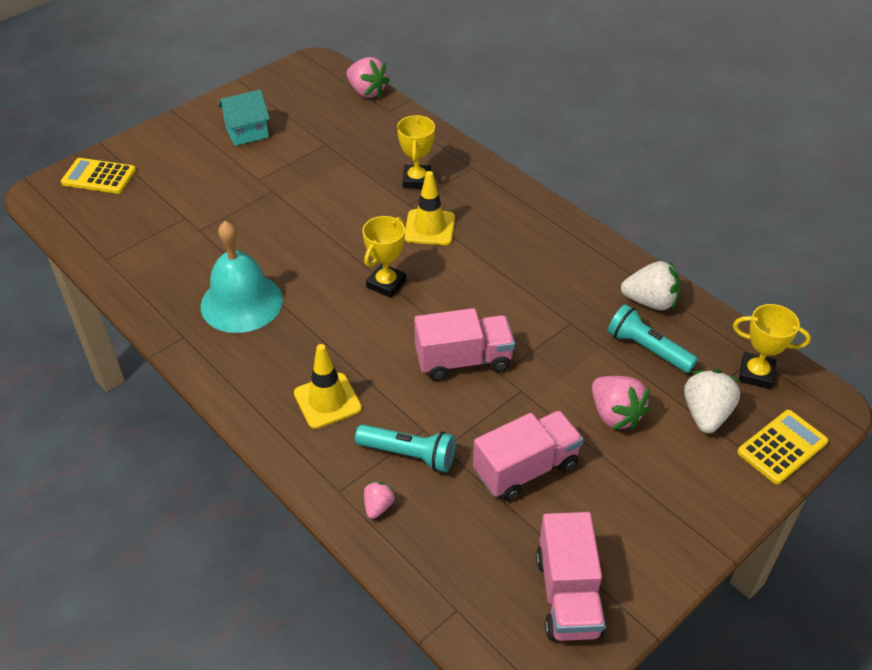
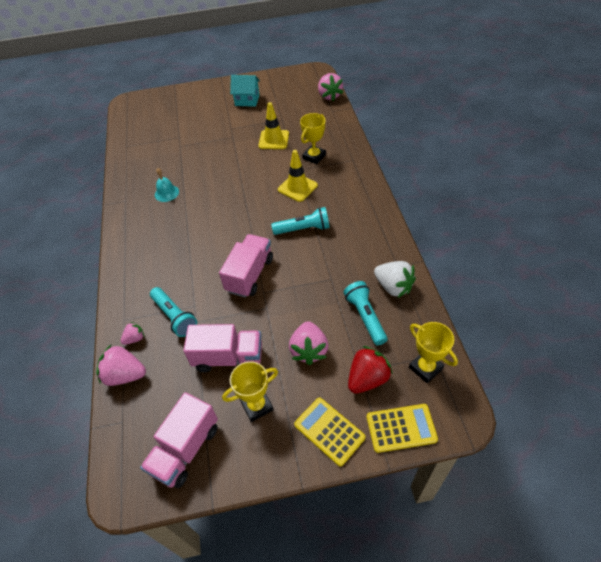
camera: 35 degrees right, 5 degrees up
yellow calculator [61,158,136,194] -> yellow calculator moved to [294,398,366,467]
turquoise bell [201,221,283,333] -> turquoise bell [155,168,179,202], size x0.50
yellow traffic cone [294,344,362,429] -> yellow traffic cone moved to [259,102,289,149]
yellow trophy [362,216,406,298] -> yellow trophy moved to [222,361,278,422]
pink truck [414,308,515,381] -> pink truck turned 90 degrees counterclockwise [219,234,273,297]
white strawberry [684,370,740,433] -> red strawberry [348,346,393,394]
none -> pink strawberry [97,345,146,386]
none -> turquoise flashlight [271,207,330,235]

